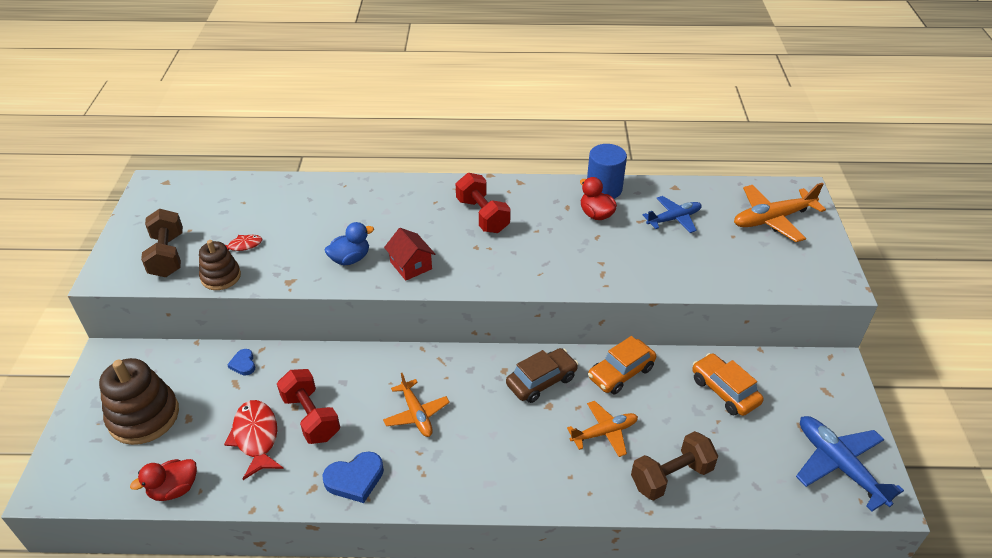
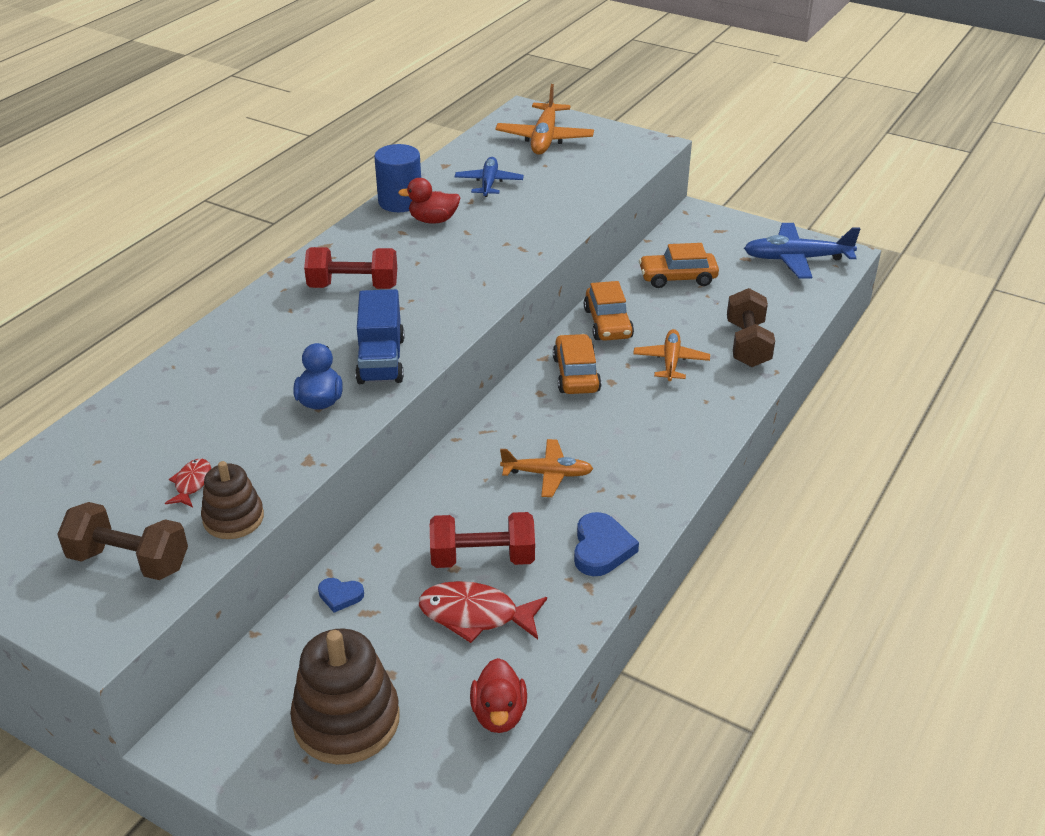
camera: 60 degrees left, 5 degrees down
red house [384,228,435,281] -> blue truck [355,289,404,384]
brown car [506,348,578,403] -> orange car [553,334,602,394]

